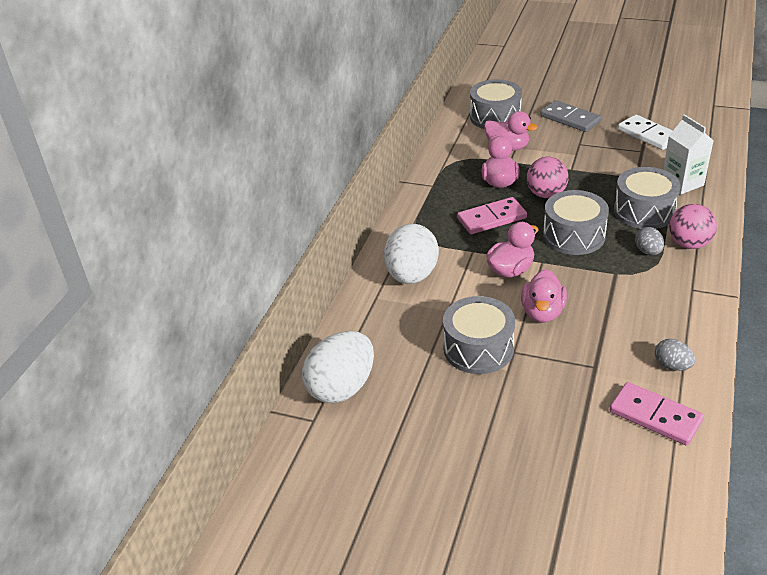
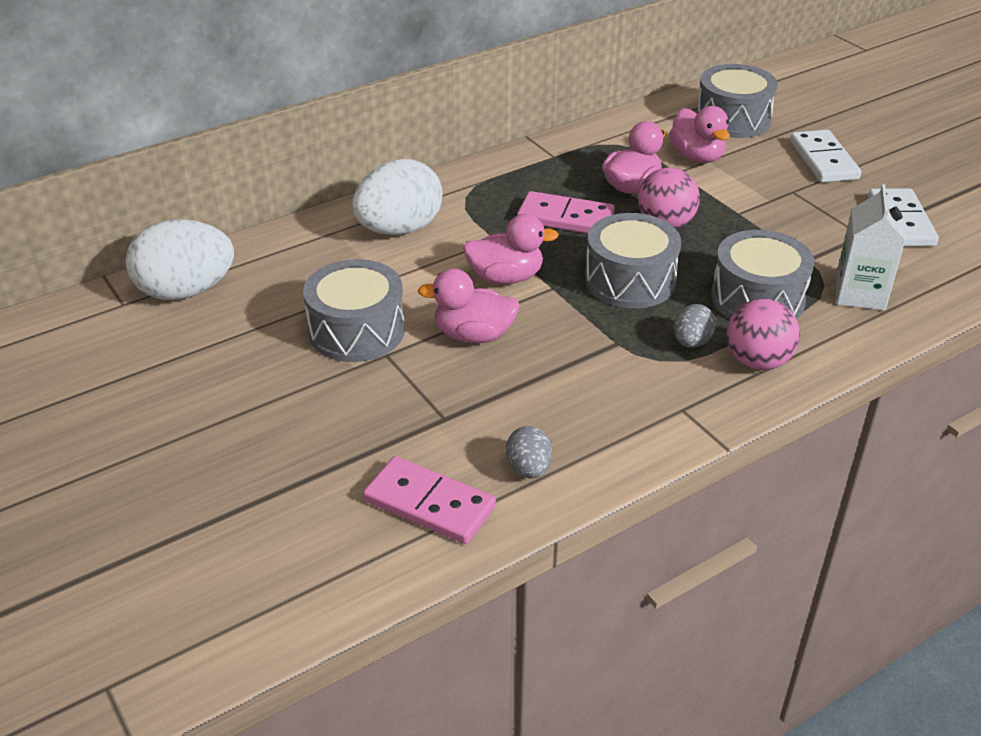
camera: 35 degrees right, 0 degrees up
pink duck [521,269,567,323] -> pink duck turned 45 degrees clockwise [418,268,520,343]
grey domino [540,100,601,132] -> white domino [790,130,861,183]
pink domino [610,382,704,446] -> pink domino turned 45 degrees counterclockwise [363,456,496,544]

